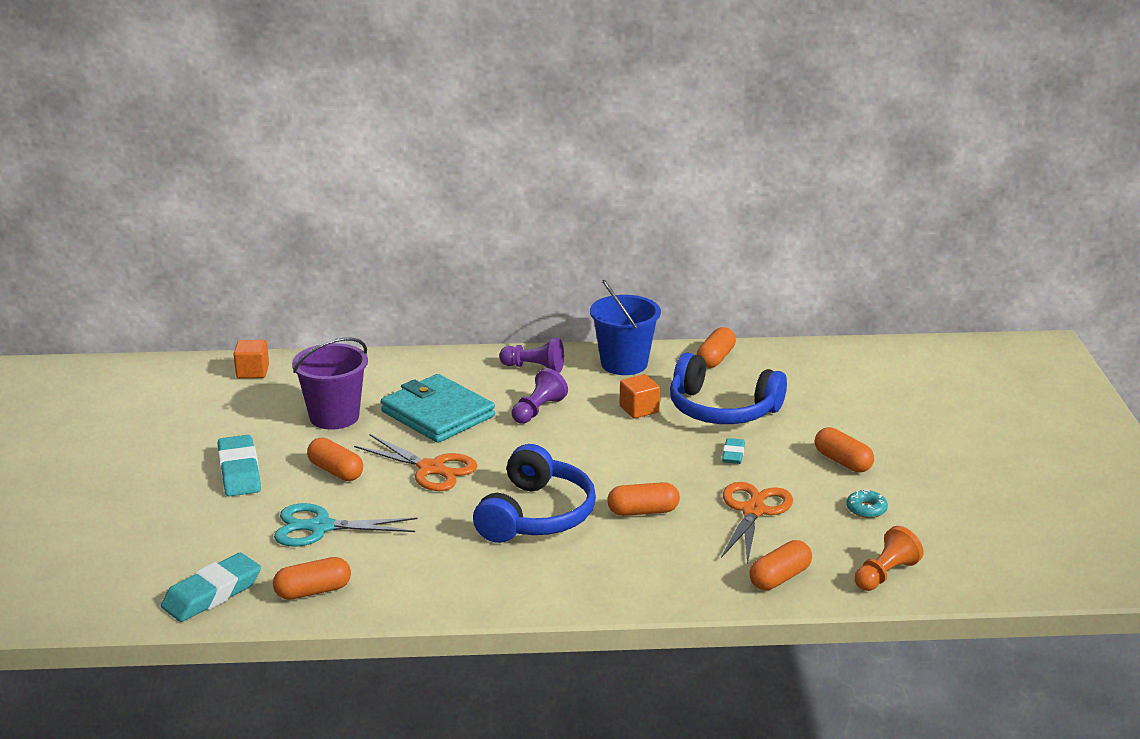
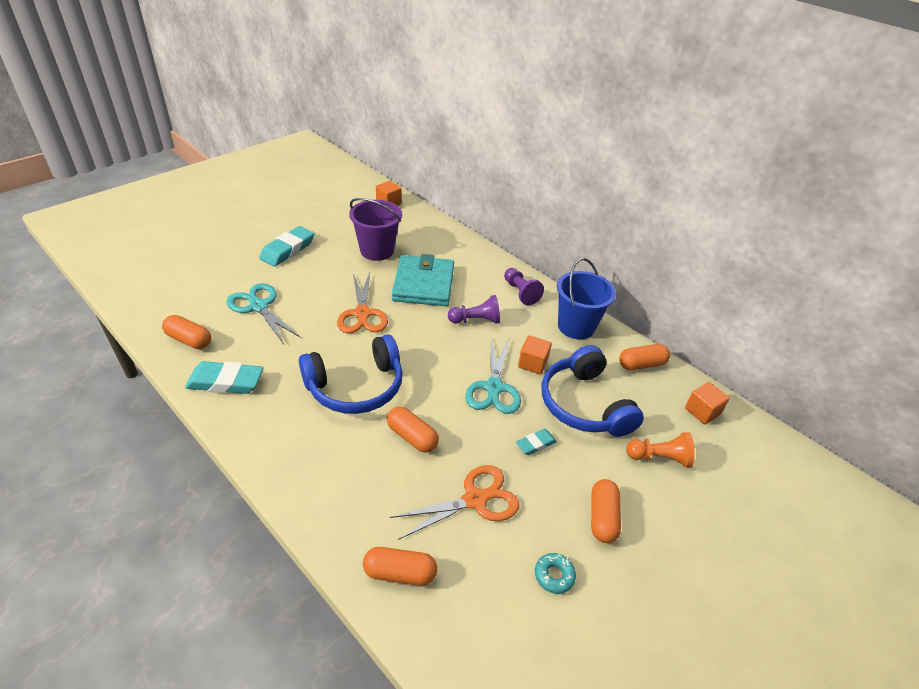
camera: 45 degrees right, 15 degrees up
turquoise eraser [161,553,261,622] -> turquoise eraser moved to [185,361,263,394]
orange capsule [307,438,363,481] -> none
orange pawn [855,526,923,591] -> orange pawn moved to [626,432,695,467]
none -> turquoise scissors [465,339,521,414]
none -> orange cube [685,382,730,424]

